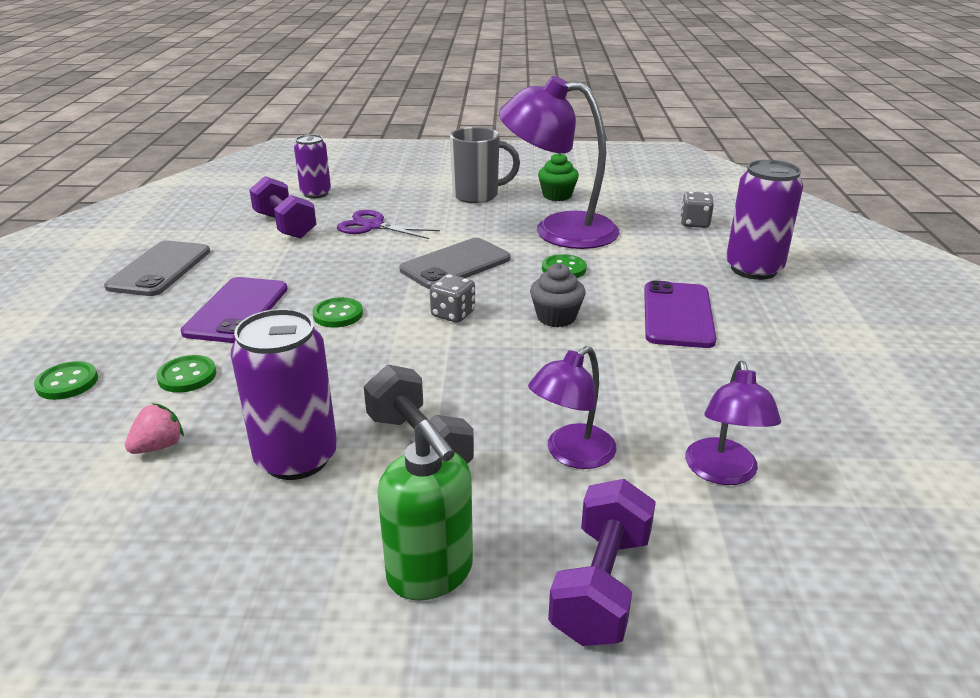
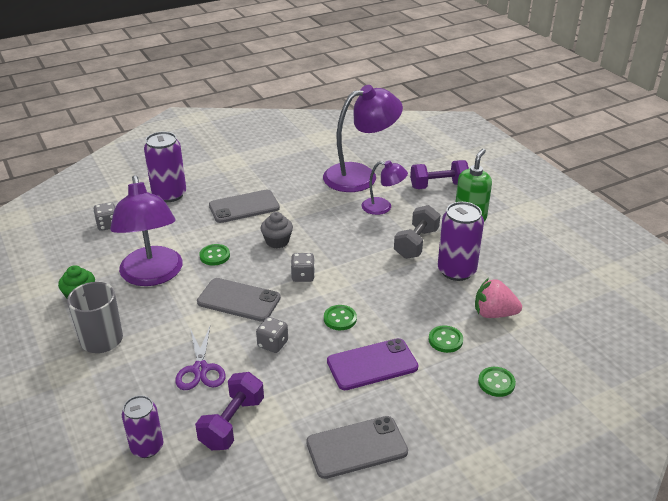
camera: 120 degrees left, 5 degrees up
pink strawberry [125,403,184,454] -> pink strawberry [475,278,522,318], size x1.63
purple phone [644,280,716,348] -> grey phone [209,190,280,223]
purple lamp [685,361,781,485] -> purple lamp [323,85,403,192], size x1.88
none -> grey dice [256,317,288,353]

